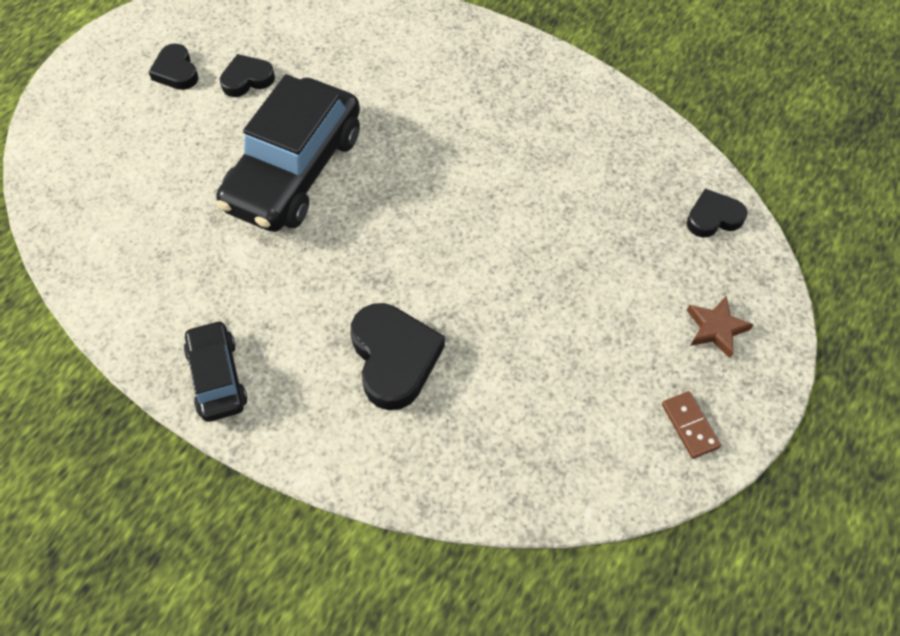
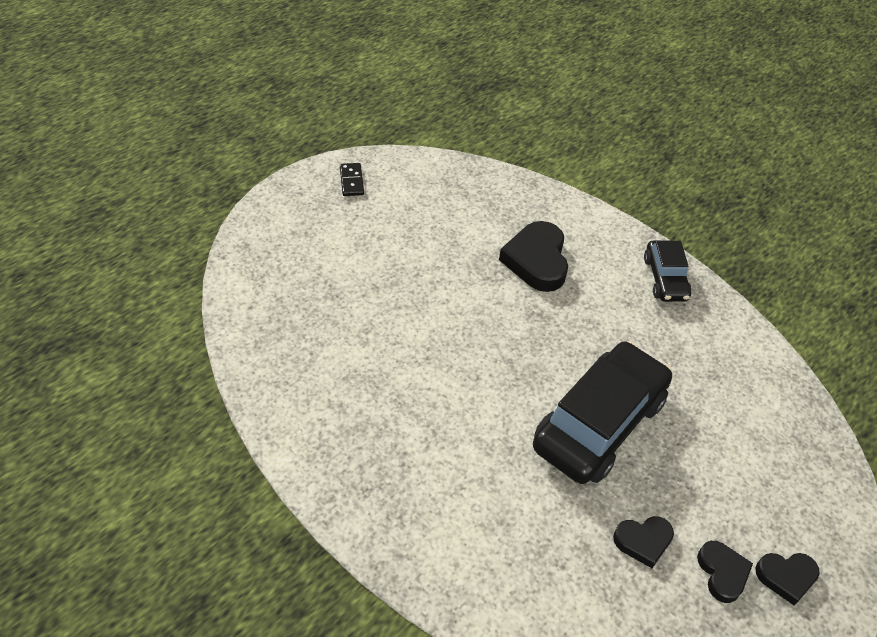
camera: 170 degrees left, 10 degrees down
brown domino [662,391,721,459] -> black domino [340,163,364,196]
black heart [687,189,748,238] -> black heart moved to [755,553,820,605]
brown star [687,295,754,358] -> none

